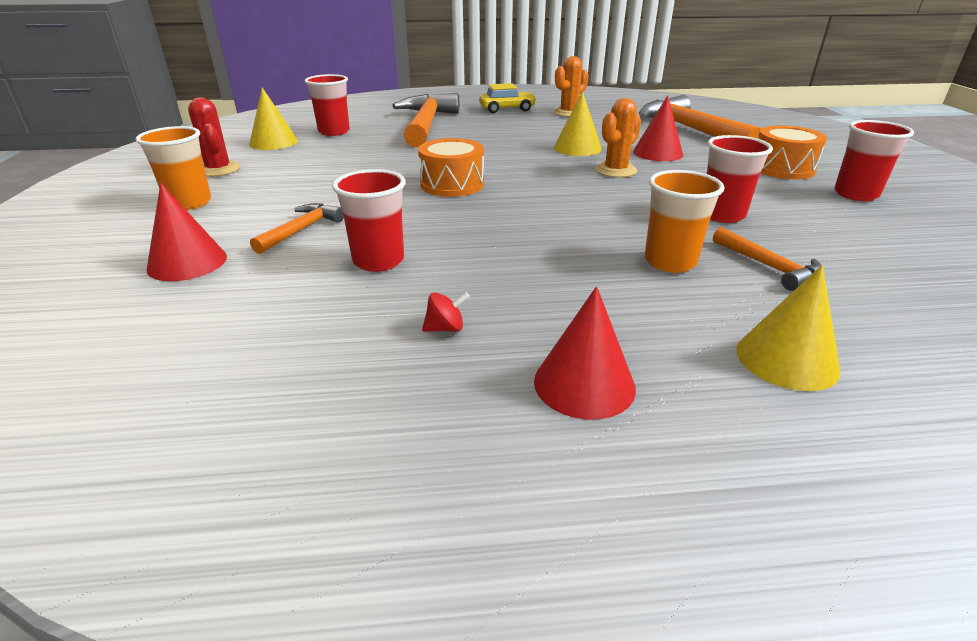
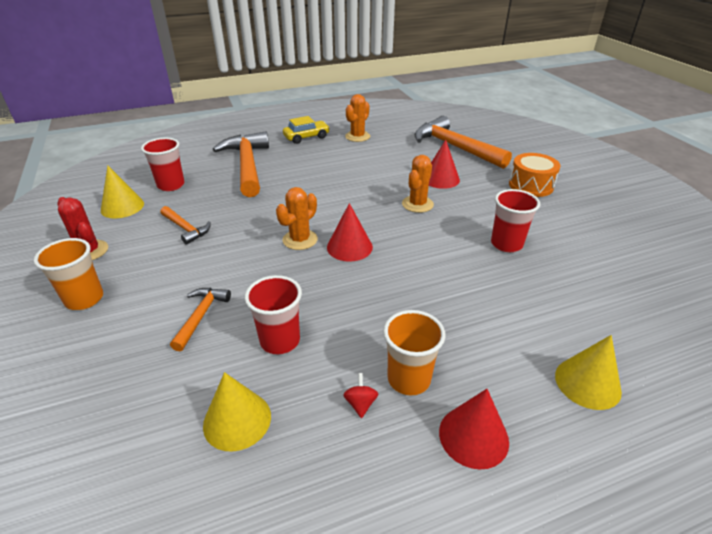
camera: 15 degrees left, 5 degrees up
red cone [147,183,227,281] -> red cone moved to [327,203,373,262]
orange drum [418,138,484,197] -> orange cactus [276,187,318,250]
red spinning top [422,292,470,332] -> red spinning top turned 60 degrees counterclockwise [343,373,378,418]
yellow cone [554,92,602,156] -> yellow cone moved to [203,372,271,452]
orange cup [645,170,724,273] -> orange cup moved to [383,310,446,395]
orange hammer [713,227,821,291] -> orange hammer moved to [160,206,211,245]
red cup [834,120,914,201] -> none

